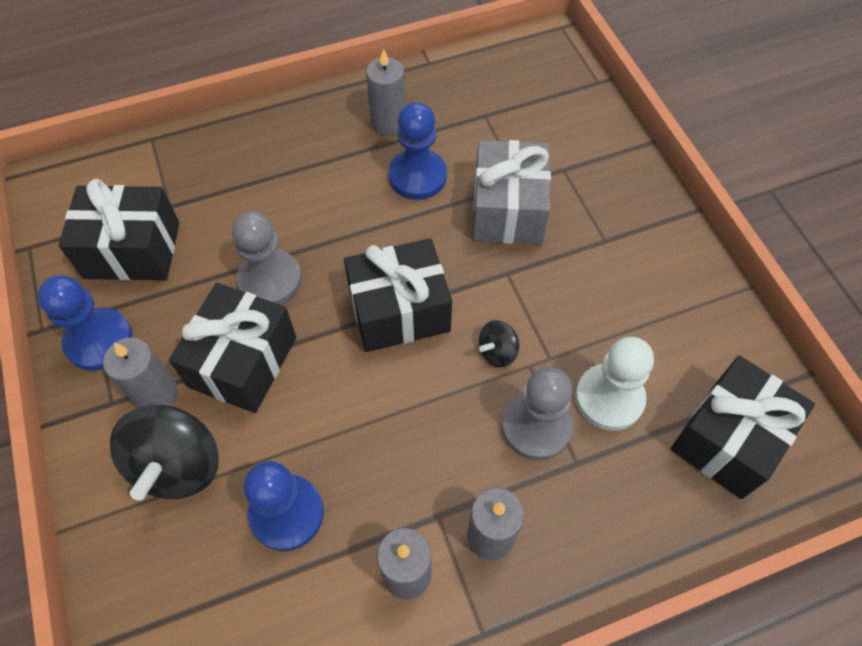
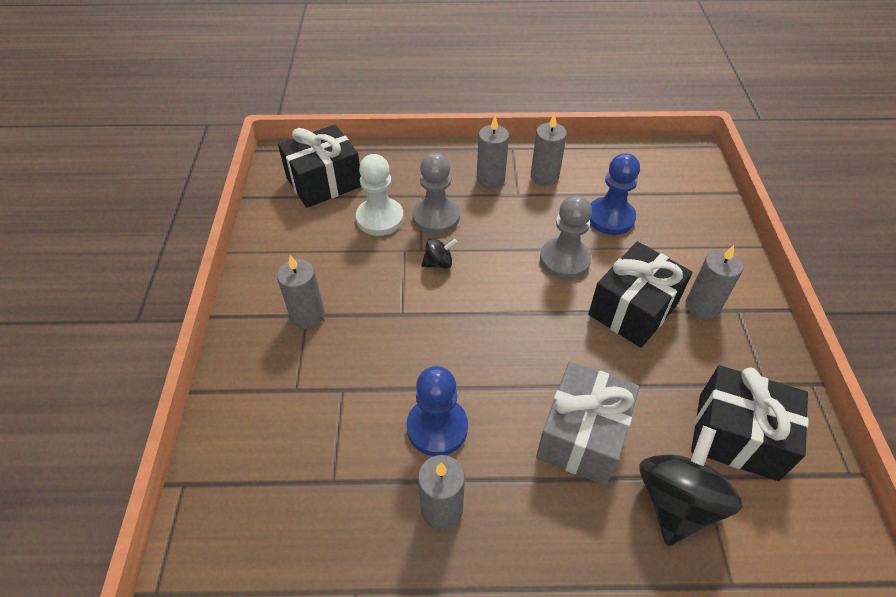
camera: 160 degrees left, 10 degrees down
blue pawn [37,275,133,371] -> none
black spinning top [110,405,219,501] -> black spinning top moved to [640,426,743,546]
grey pawn [232,211,302,305] -> grey pawn moved to [540,195,592,279]
black gift [344,238,452,352] -> none
grey gift [473,140,551,245] -> grey gift moved to [536,361,640,485]
none -> grey candle [277,255,325,329]

